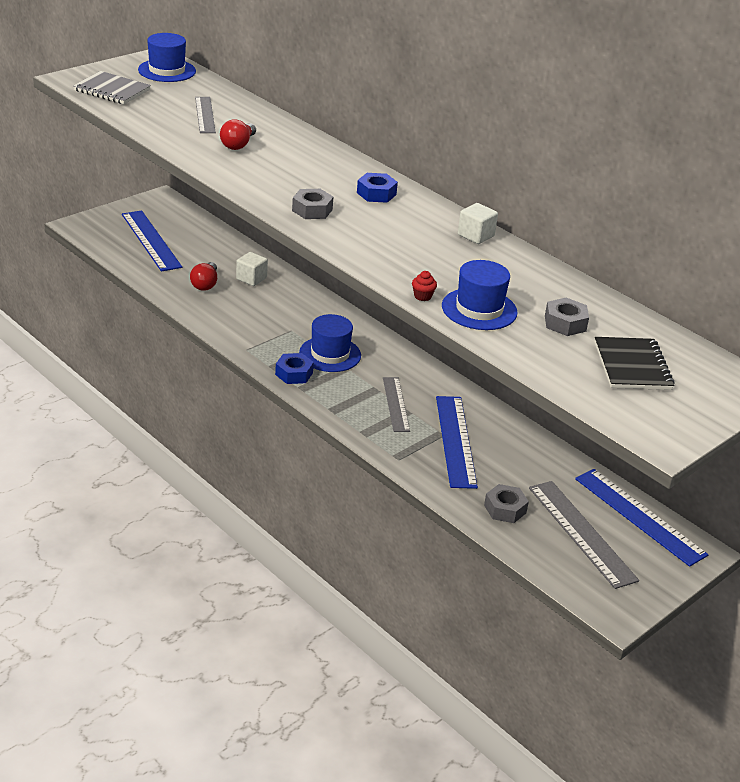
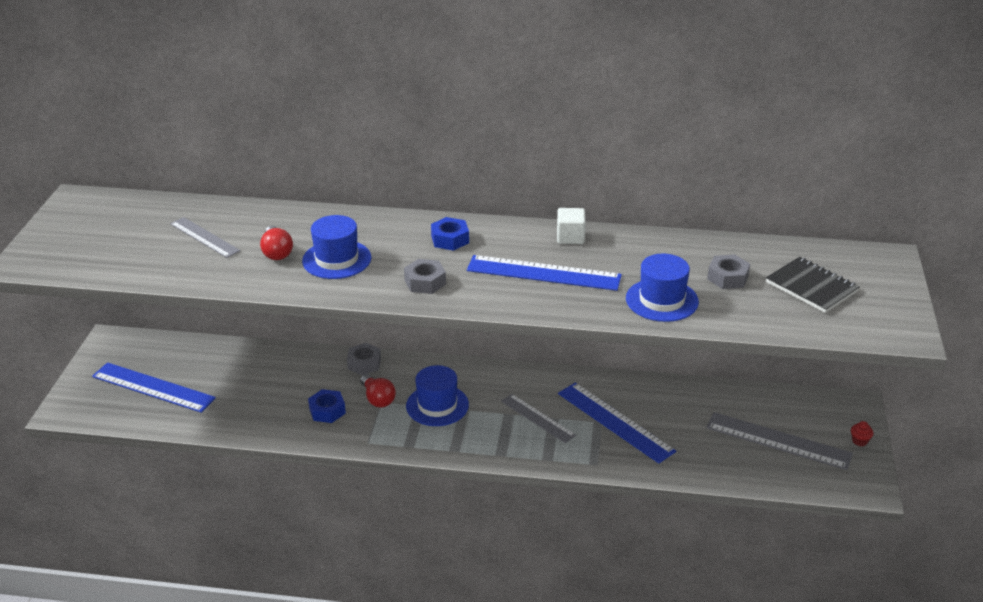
camera: 35 degrees left, 0 degrees up
grey notebook [73,71,151,104] -> none
blue hat [138,33,196,82] -> blue hat moved to [302,215,372,279]
red light bulb [190,262,217,291] -> red light bulb moved to [360,374,396,408]
white cube [236,252,268,286] -> none
blue nut [275,353,314,384] -> blue nut moved to [308,389,346,423]
red cupcake [412,271,437,301] -> red cupcake moved to [851,421,873,446]
grey nut [484,484,529,523] -> grey nut moved to [347,343,381,375]
blue ruler [575,469,708,567] -> blue ruler moved to [467,255,622,291]

